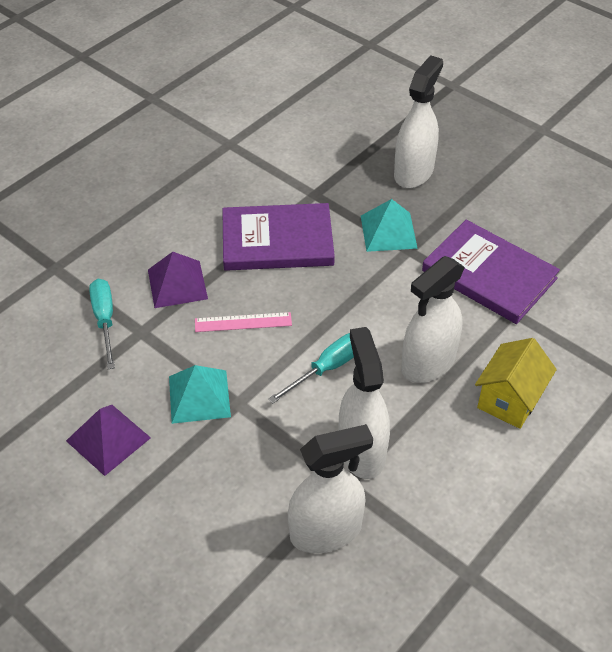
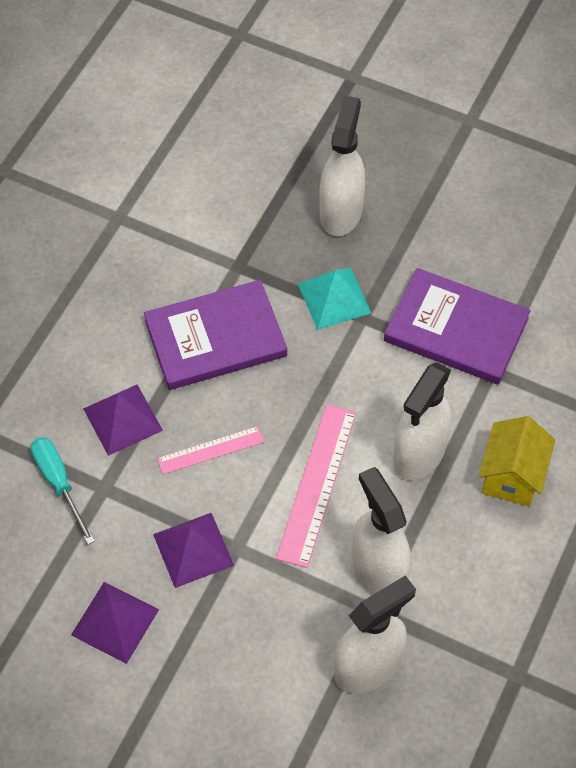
camera: 15 degrees left, 10 degrees up
turquoise pyramid [169,365,231,424] -> purple pyramid [153,513,234,588]
turquoise screwdriver [268,333,354,404] -> pink ruler [276,405,356,568]

